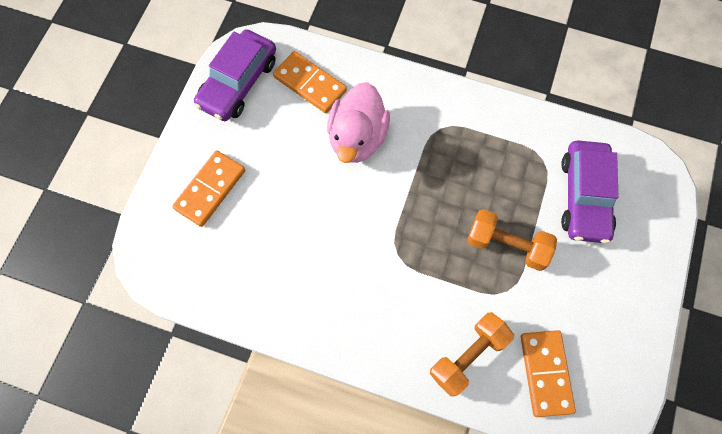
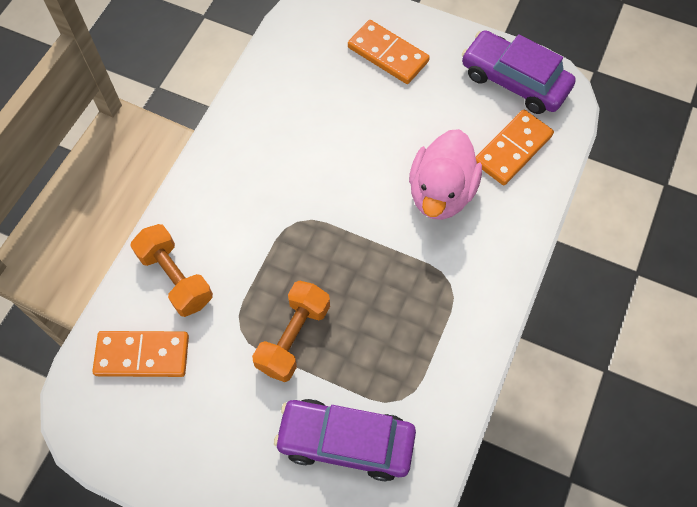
camera: 95 degrees right, 5 degrees down
pink duck [327,82,390,163] -> pink duck turned 90 degrees counterclockwise [409,129,482,220]

